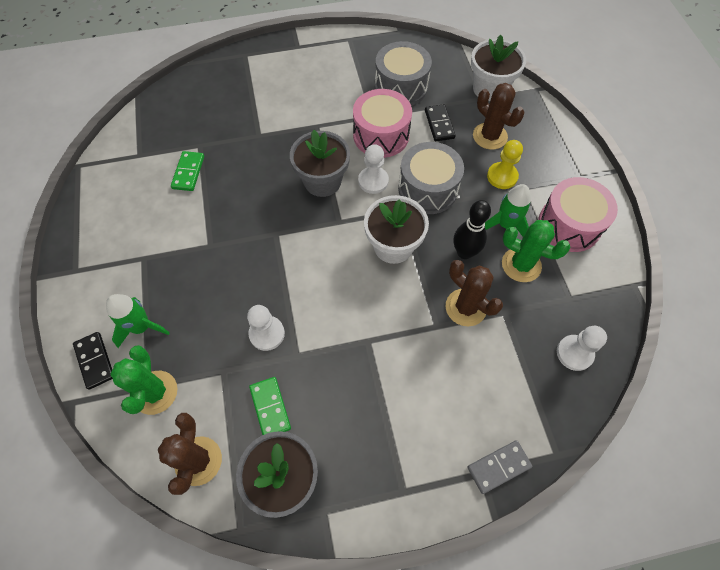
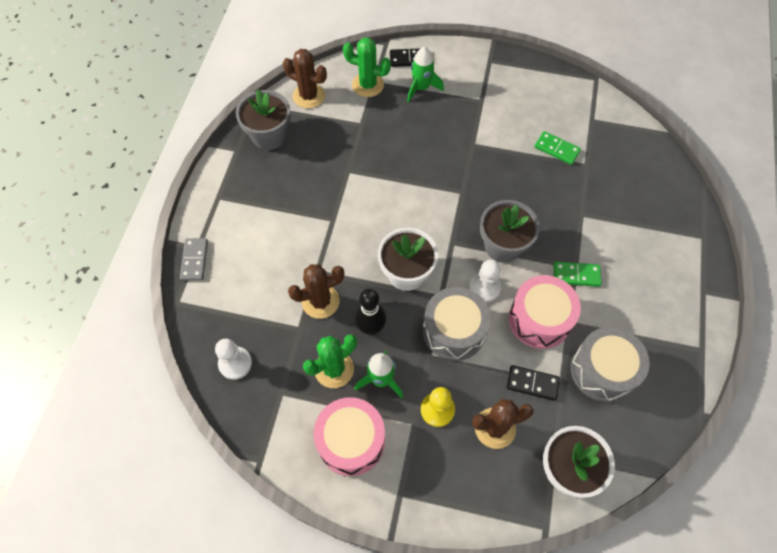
camera: 115 degrees right, 0 degrees up
white pawn [247,305,285,351] -> none
green domino [249,377,291,435] -> green domino moved to [554,261,601,287]

